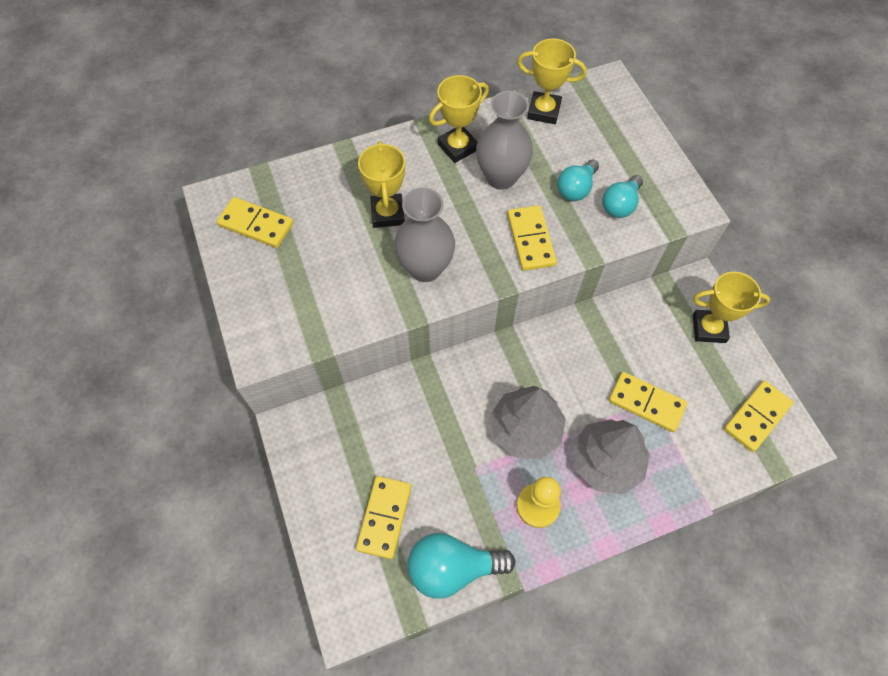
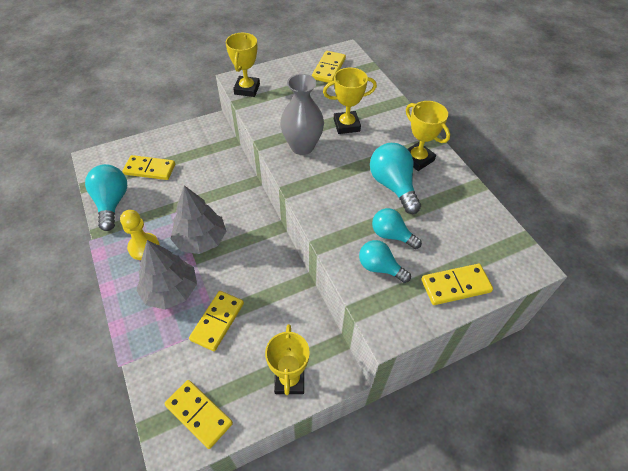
camera: 85 degrees right, 10 degrees down
grey vase [476,91,533,190] -> turquoise light bulb [370,143,421,214]
yellow domino [507,205,557,271] -> yellow domino moved to [422,264,493,305]
yellow trophy [517,38,587,124] -> yellow trophy moved to [226,33,260,97]

